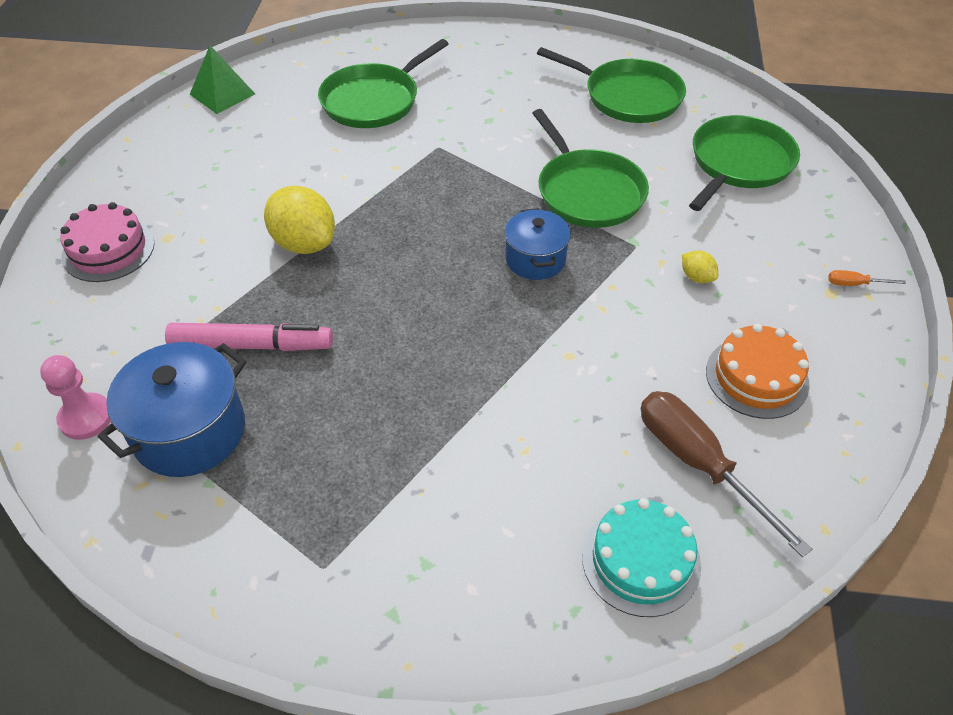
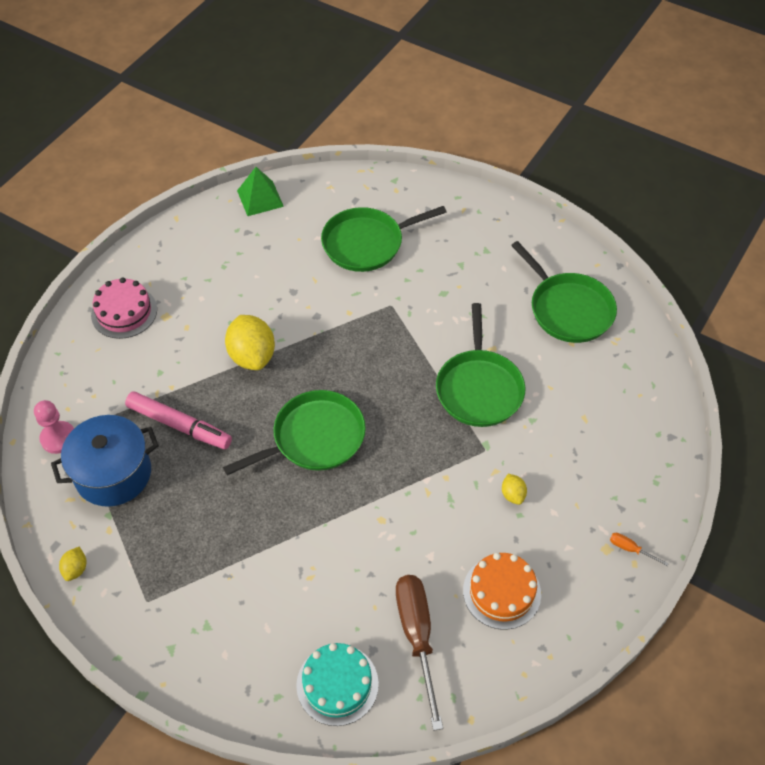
camera: 25 degrees right, 5 degrees up
blue pot [504,208,571,280] -> none
green pan [689,115,800,211] -> green pan moved to [223,390,366,475]
none -> yellow lemon [59,547,86,581]

